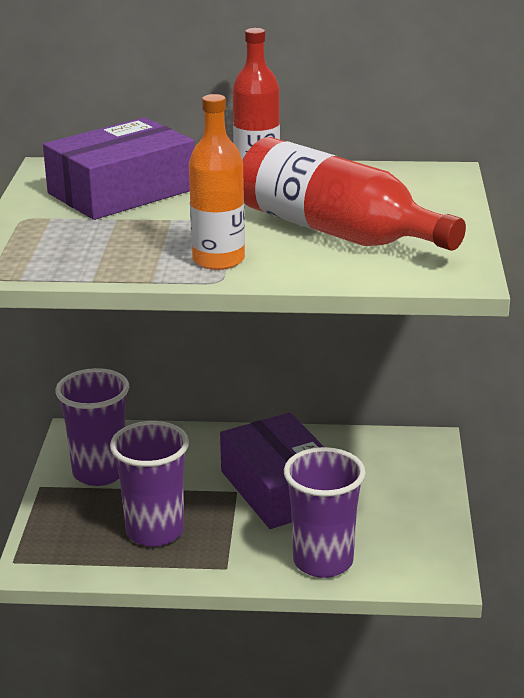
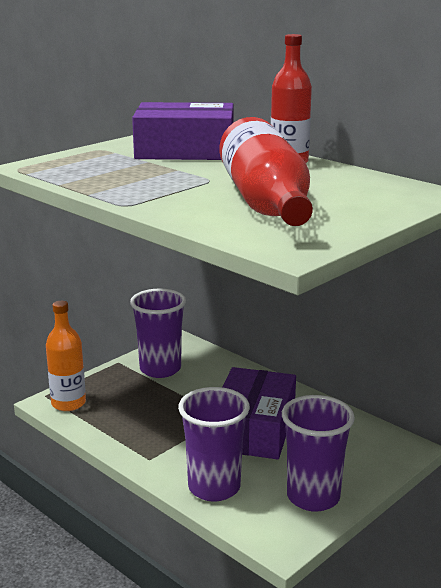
camera: 40 degrees right, 5 degrees down
purple cup [110,421,189,547] -> purple cup moved to [282,395,355,512]
orange bottle [189,94,245,270] -> orange bottle moved to [46,301,86,411]

